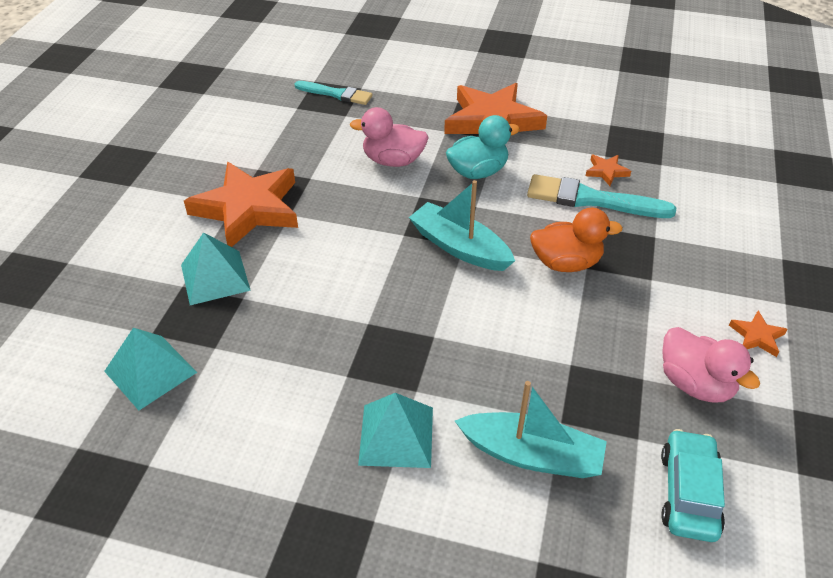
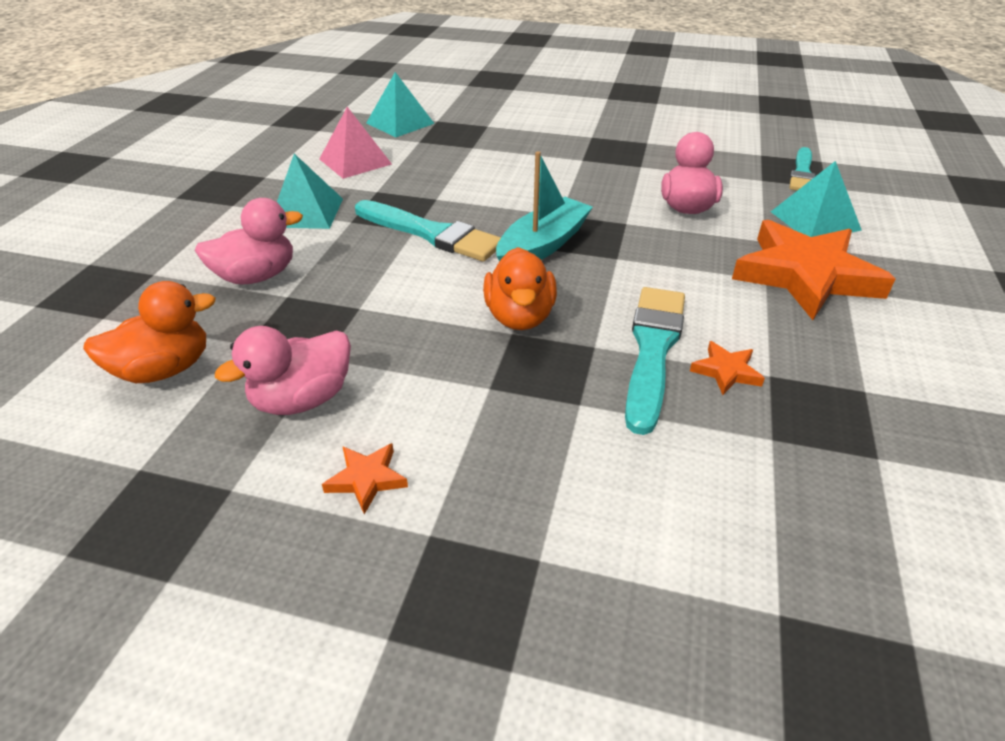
camera: 90 degrees right, 5 degrees down
turquoise pyramid [181,232,251,305] -> turquoise pyramid moved to [771,161,862,237]
orange star [184,162,298,247] -> none
turquoise duck [446,115,520,179] -> none
turquoise boat [455,381,607,478] -> pink duck [195,198,303,284]
turquoise car [661,429,725,542] -> orange duck [83,281,216,383]
none -> pink pyramid [319,107,392,179]
none -> turquoise brush [355,200,501,262]

